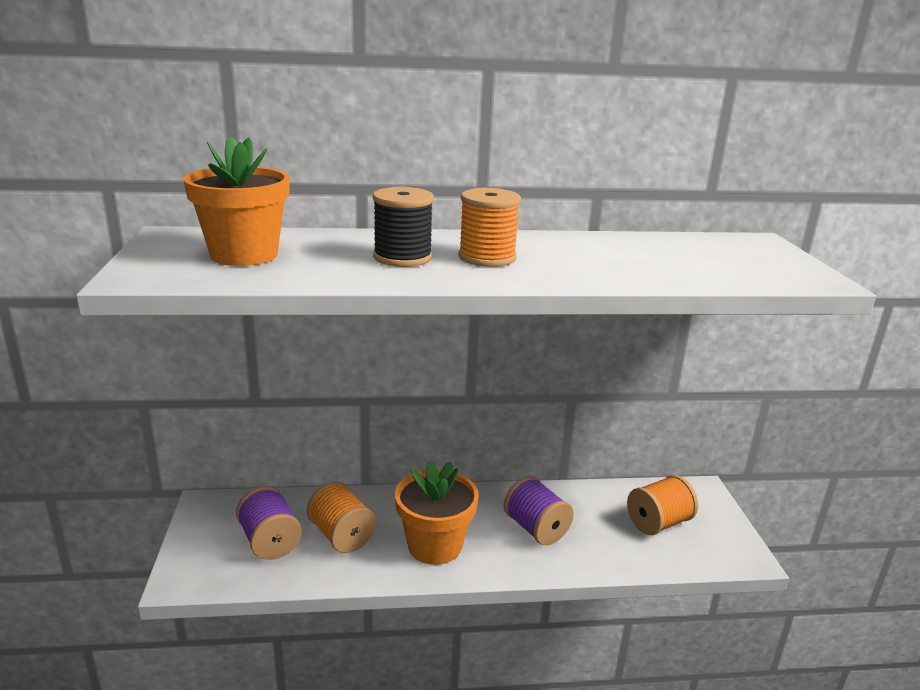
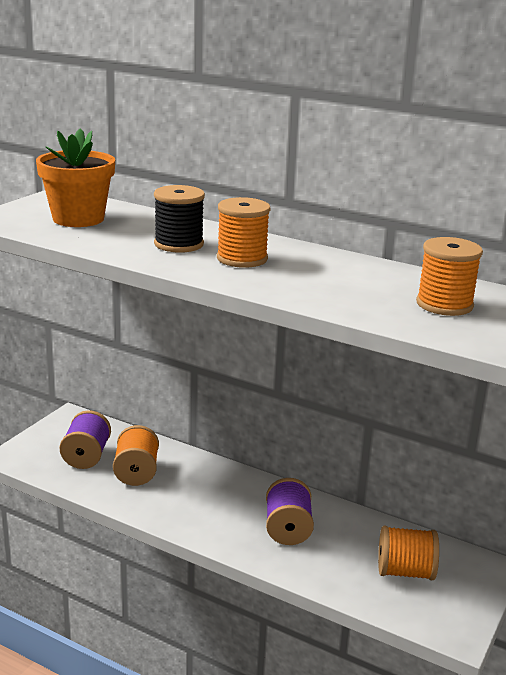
camera: 35 degrees right, 0 degrees up
orange flower pot [395,460,479,565] -> none
none -> orange spool [416,237,483,316]

